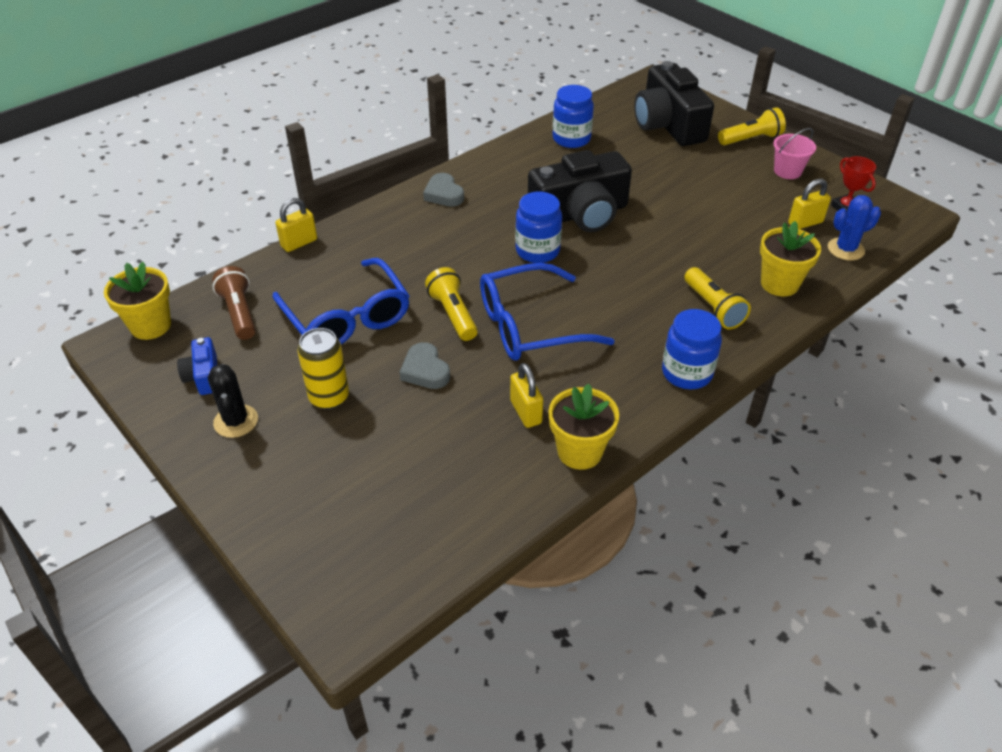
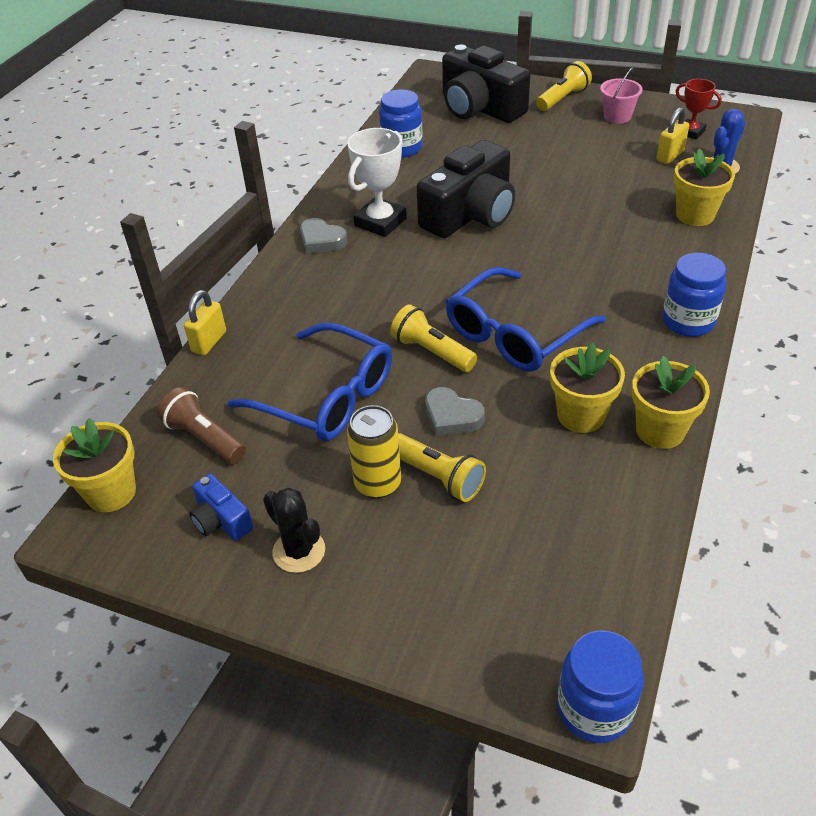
camera: 25 degrees left, 0 degrees up
yellow padlock [510,363,543,428] -> yellow flower pot [550,343,625,433]
blue jar [515,192,562,263] -> blue jar moved to [557,631,644,743]
yellow flashlight [684,267,751,329] -> yellow flashlight moved to [398,433,486,502]
none -> white trophy [347,128,407,237]

